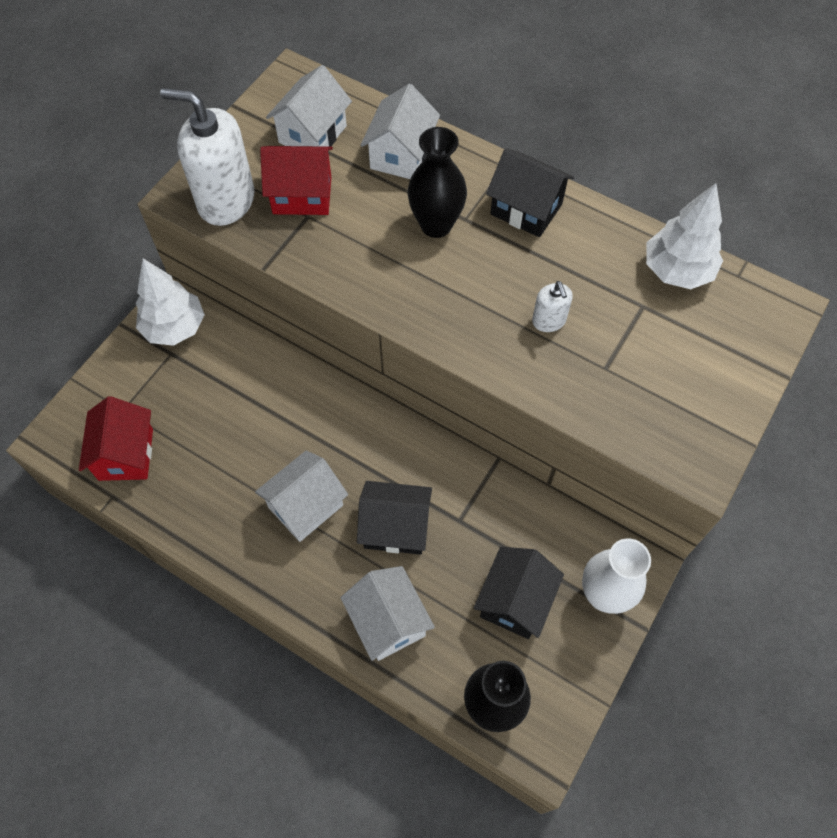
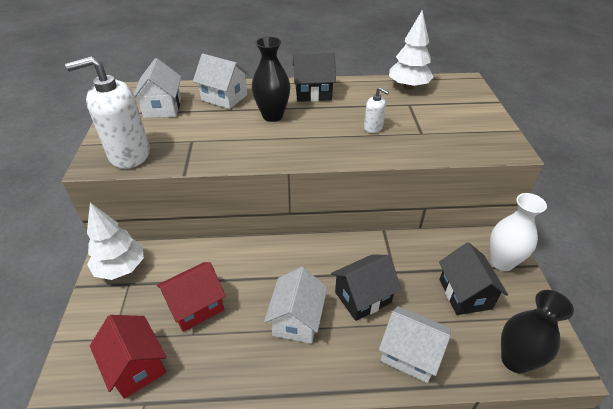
camera: 35 degrees left, 20 degrees down
red house [260,146,333,215] -> red house moved to [157,262,226,332]
white house [361,84,440,179] -> white house turned 45 degrees counterclockwise [193,54,250,109]

